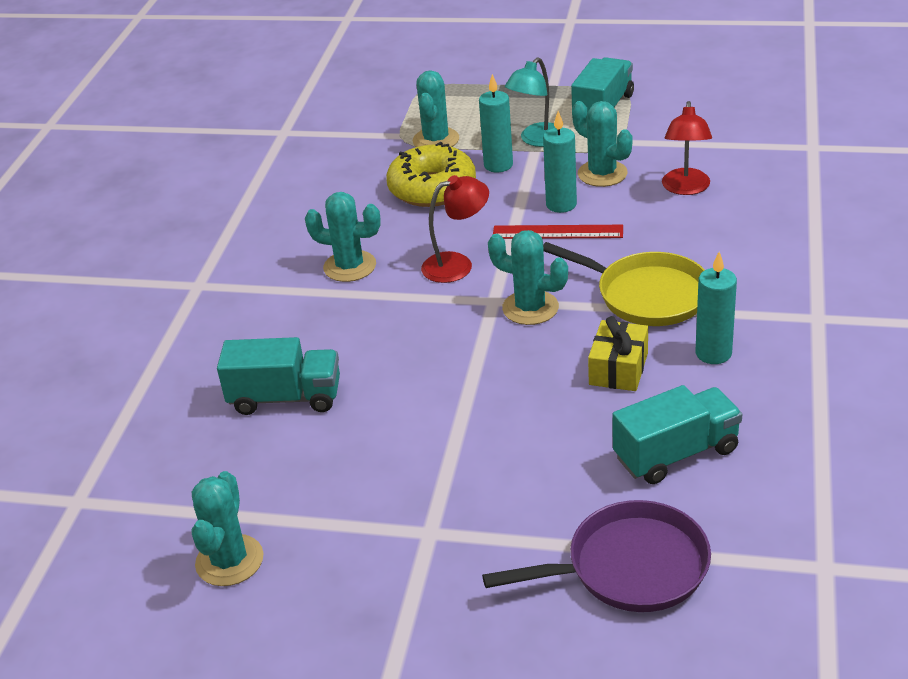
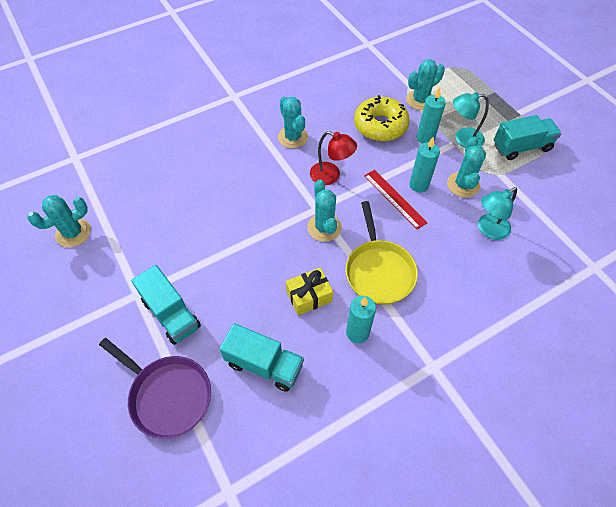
camera: 45 degrees right, 20 degrees up
turquoise truck [217,337,340,415] -> turquoise truck moved to [131,265,201,345]
red lamp [662,101,712,195] -> turquoise lamp [478,187,517,240]

